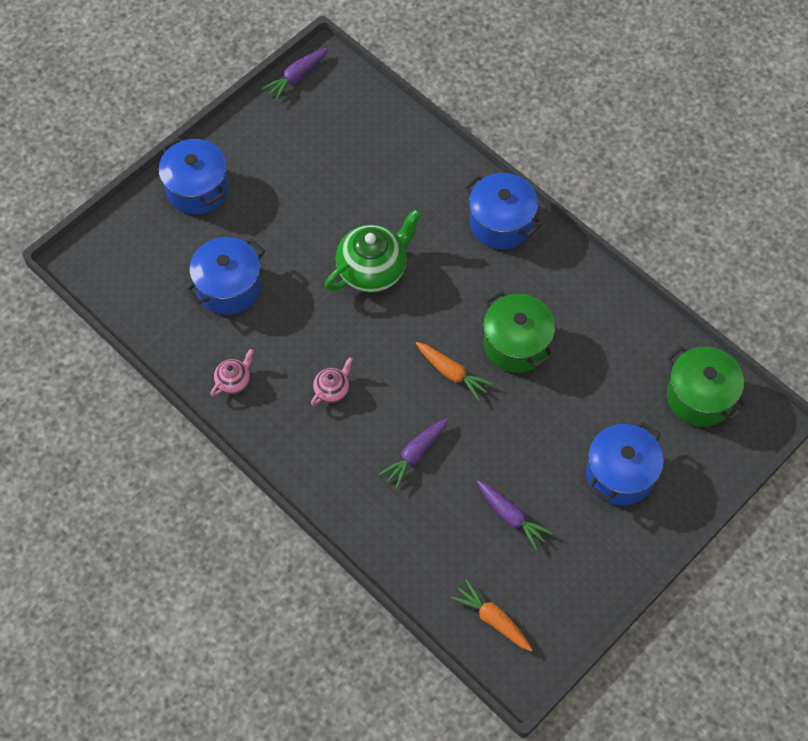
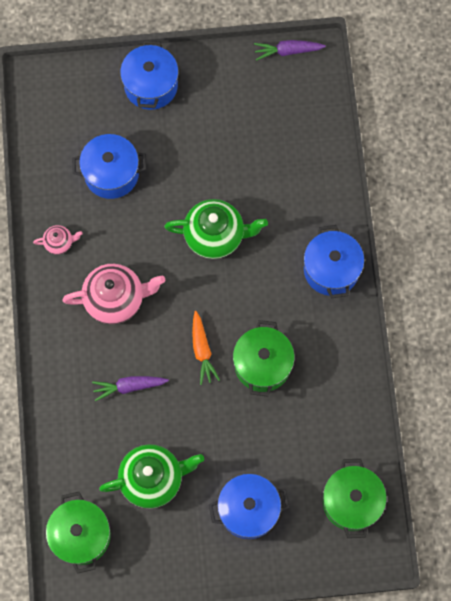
camera: 40 degrees right, 10 degrees up
pink teapot [311,357,353,406] -> pink teapot [62,264,165,324], size x2.03
orange carrot [451,579,532,651] -> green pot [46,492,111,574]
purple carrot [476,480,553,551] -> green teapot [99,444,204,509]

